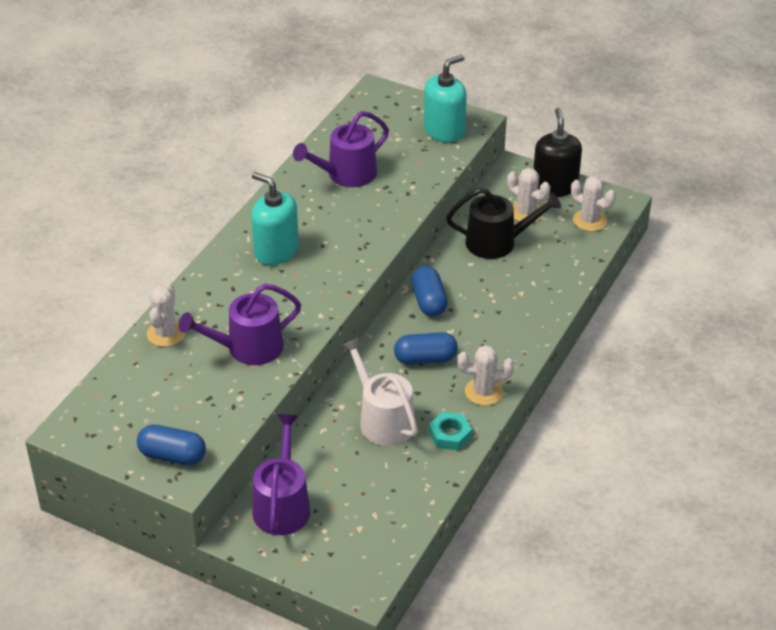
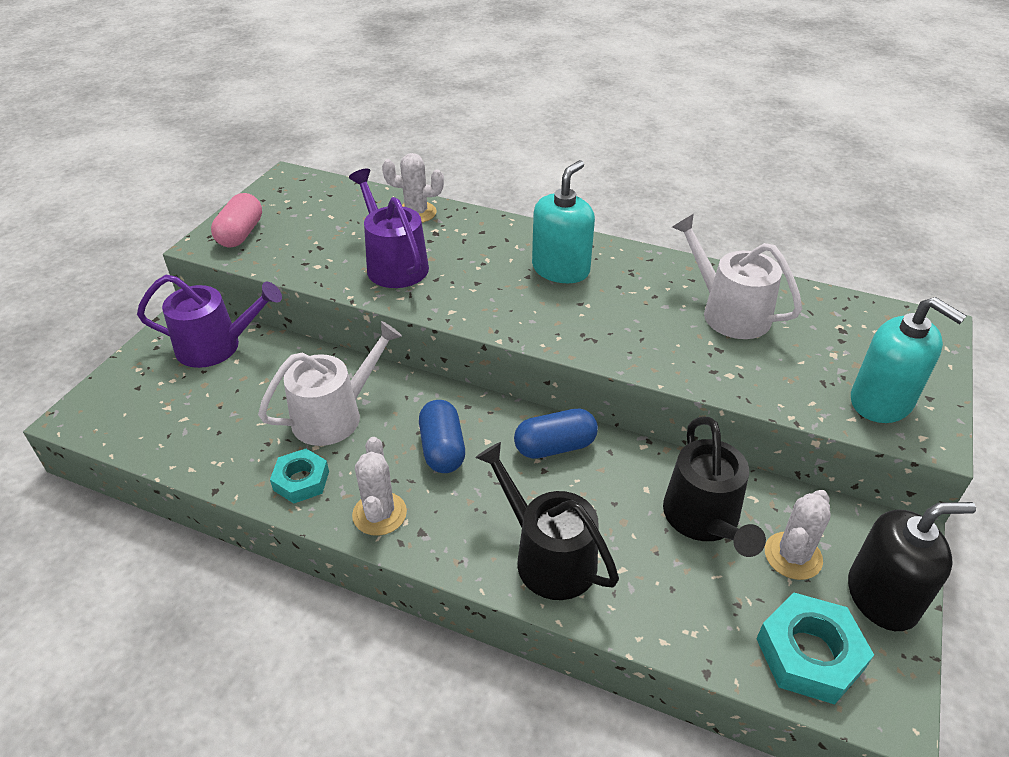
camera: 85 degrees right, 0 degrees up
blue capsule [137,425,206,465] -> pink capsule [211,193,262,247]
purple watering can [293,111,389,187] -> white watering can [672,214,802,339]
white cactus [571,176,616,231] -> turquoise nut [756,593,874,705]
none -> black watering can [475,442,619,600]

